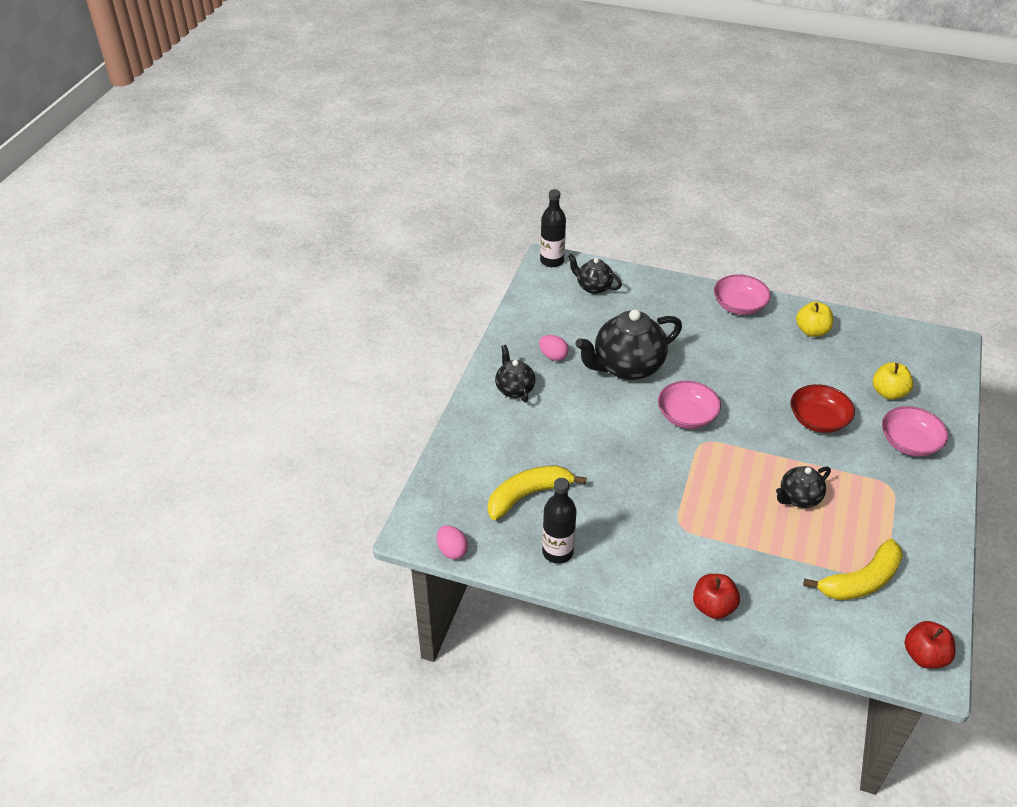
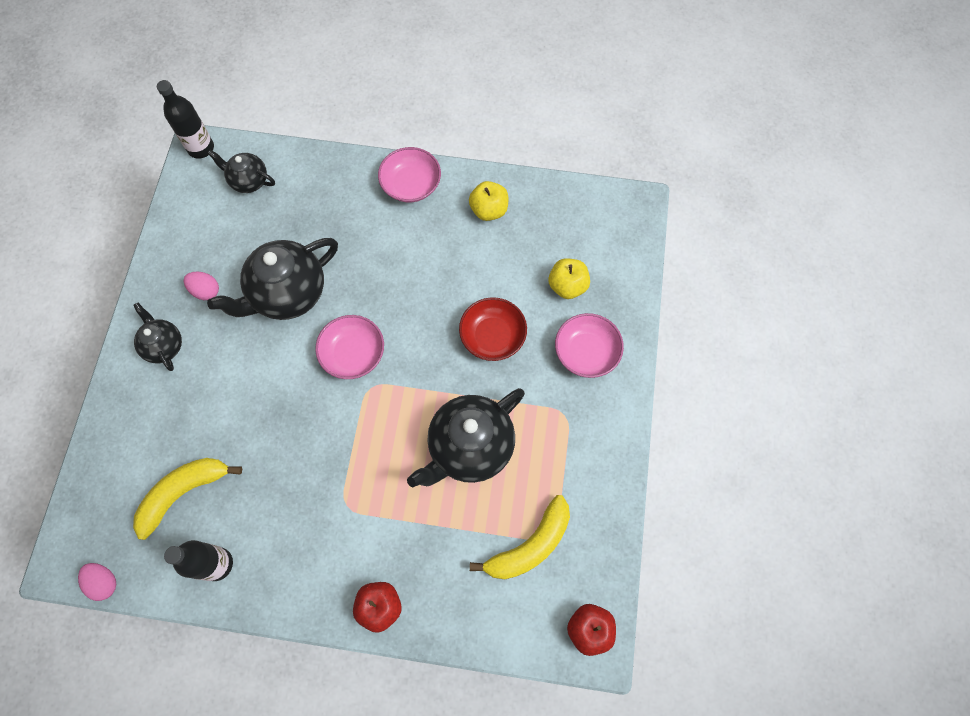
camera: 10 degrees left, 25 degrees up
black teapot [776,466,831,508] -> black teapot [407,388,525,487], size x1.84

